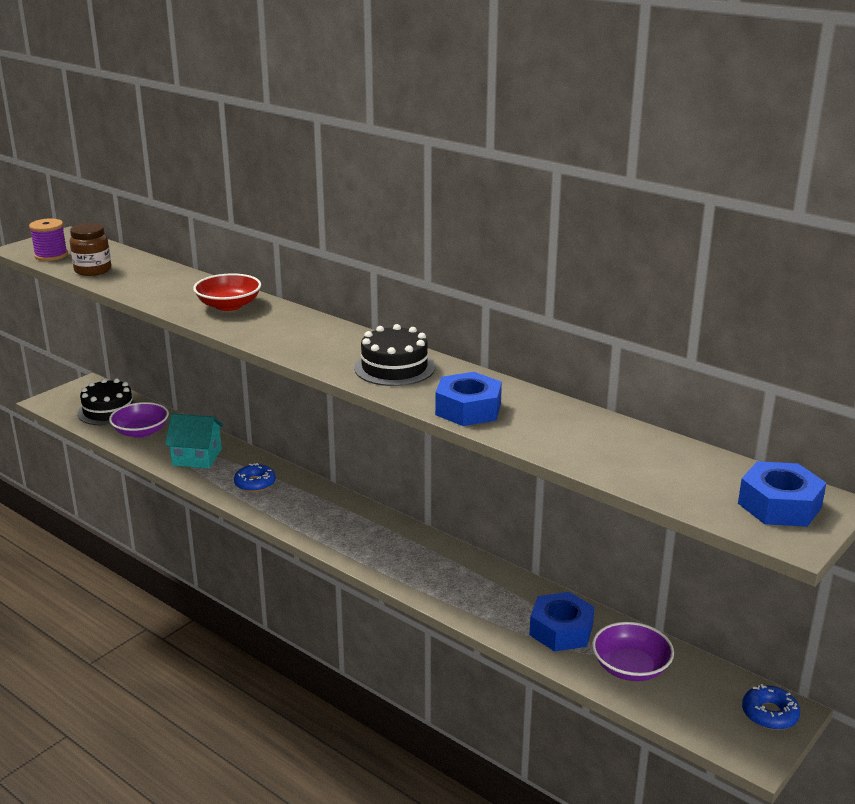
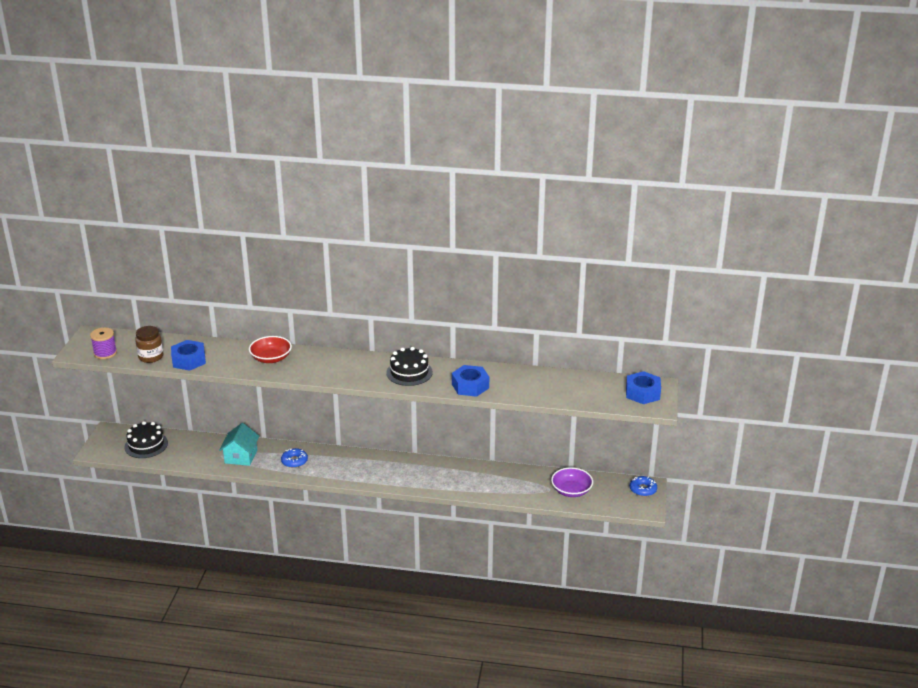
camera: 30 degrees left, 5 degrees up
purple bowl [109,402,169,438] -> none
turquoise house [165,413,224,469] -> turquoise house turned 60 degrees counterclockwise [219,423,260,466]
blue nut [529,592,594,652] -> blue nut moved to [171,340,206,371]

